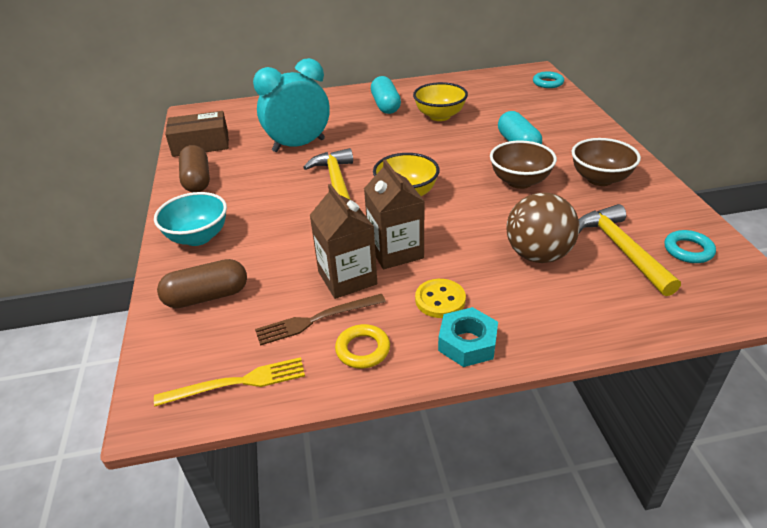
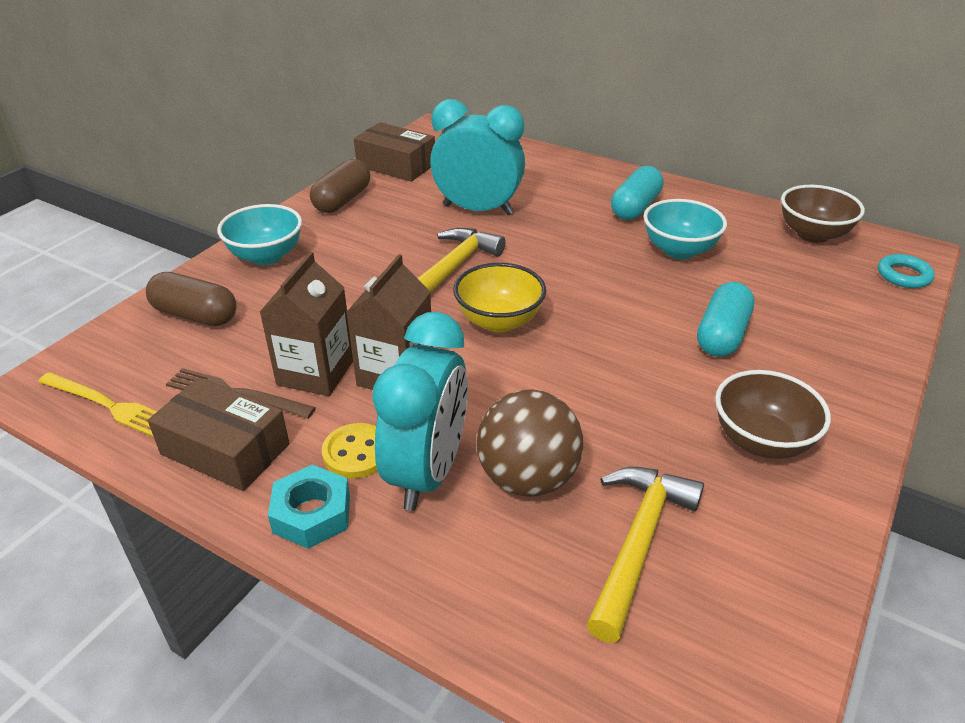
camera: 40 degrees right, 0 degrees up
yellow ring [335,324,390,369] -> brown box [148,377,290,491]
yellow bowl [413,82,468,121] -> turquoise bowl [644,199,727,259]
brown bowl [490,140,557,189] -> brown bowl moved to [781,185,865,243]
turquoise ring [664,230,716,263] -> none
none -> turquoise clock [372,312,468,511]

